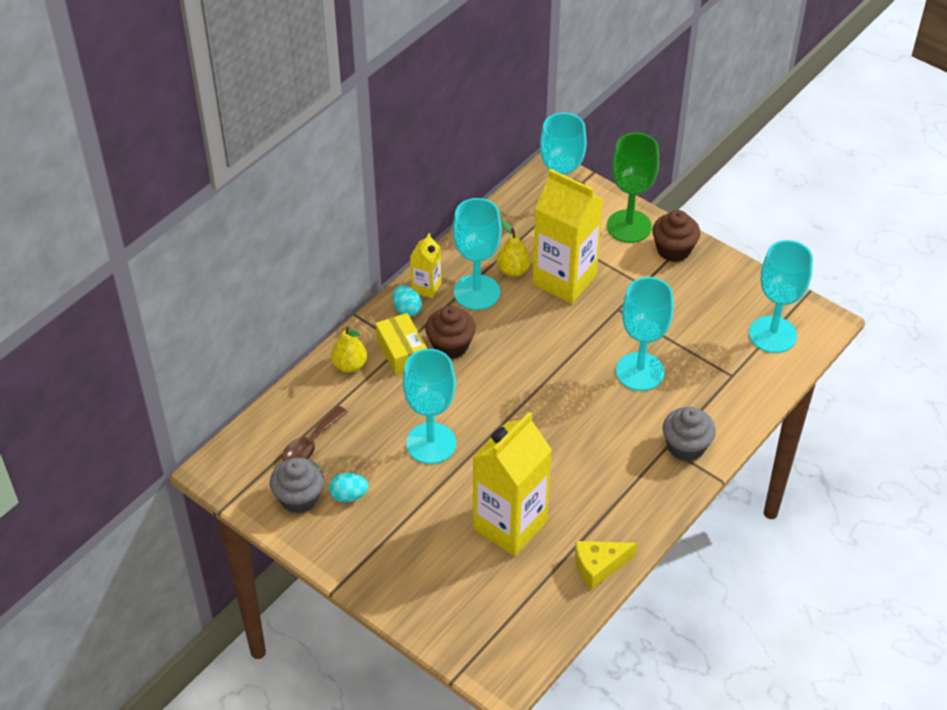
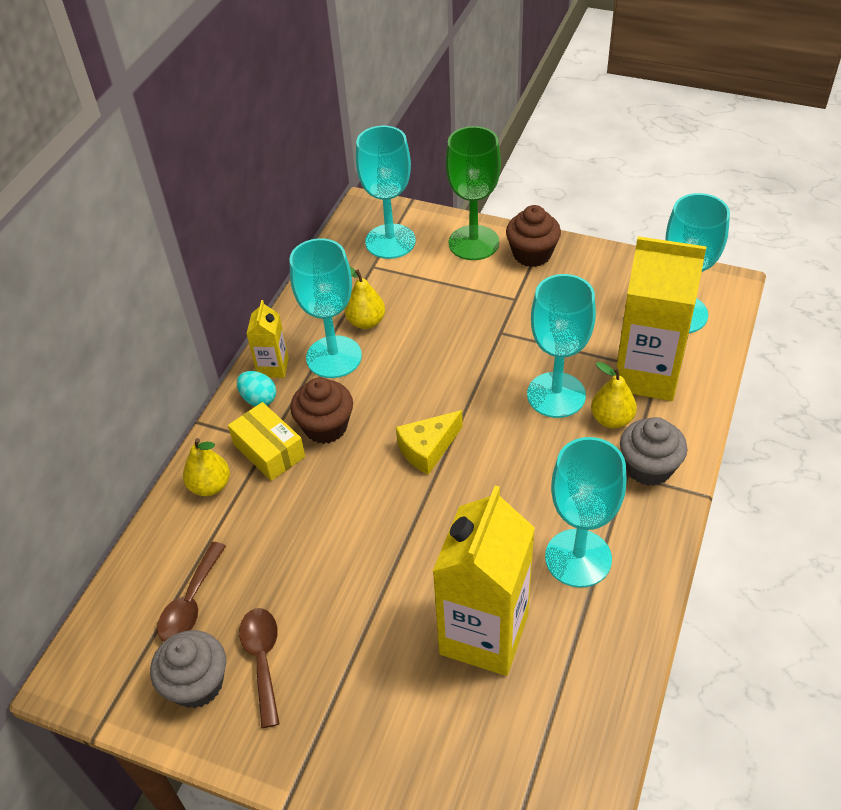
camera: 15 degrees left, 0 degrees up
turquoise egg [329,473,368,502] -> brown spoon [239,608,280,728]
turquoise goblet [403,349,456,464] -> turquoise goblet moved to [545,437,626,588]
yellow carton [532,169,604,304] -> yellow carton moved to [615,236,707,401]
yellow cheese [575,541,637,590] -> yellow cheese moved to [396,410,463,475]
none -> yellow pear [591,362,637,428]

